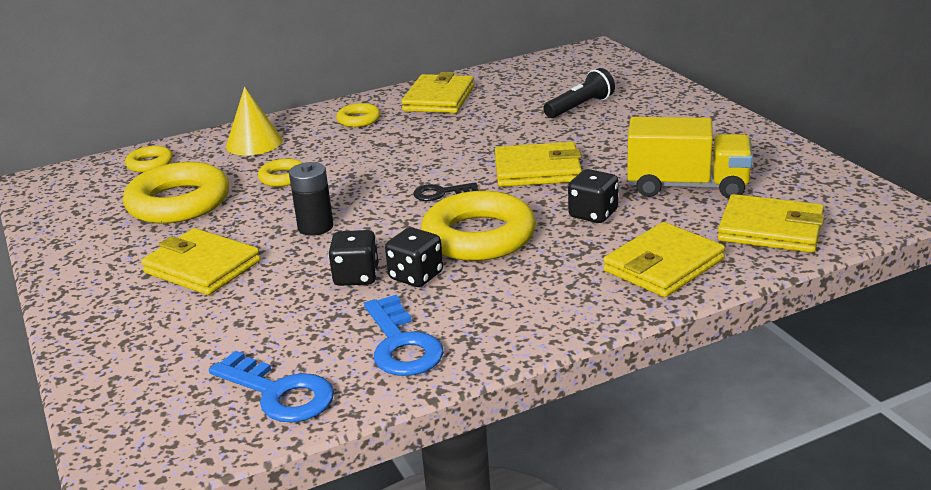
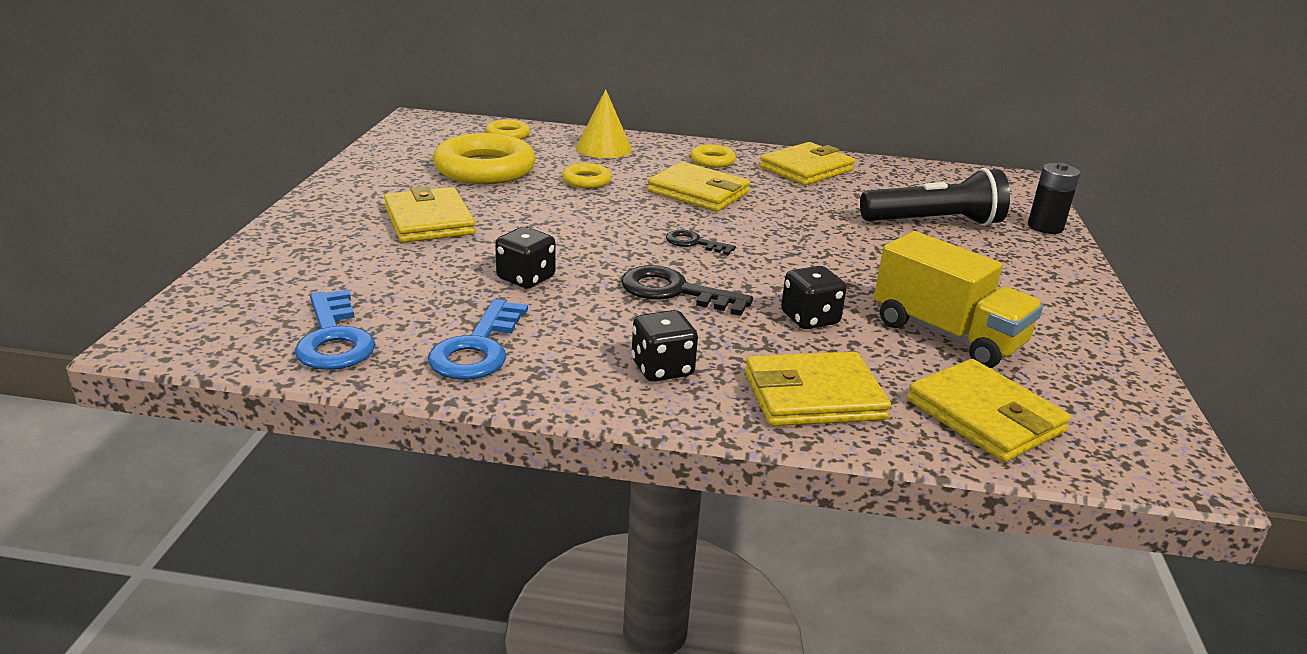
camera: 30 degrees right, 0 degrees up
black battery [289,162,334,236] -> black battery moved to [1028,163,1080,234]
black dice [385,227,443,287] -> black dice moved to [631,310,698,382]
yellow ring [421,191,536,261] -> black key [621,265,753,316]
yellow wallet [495,142,582,187] -> yellow wallet moved to [647,162,750,212]
black flashlight [543,68,615,118] -> black flashlight [860,168,1010,226], size x1.51

